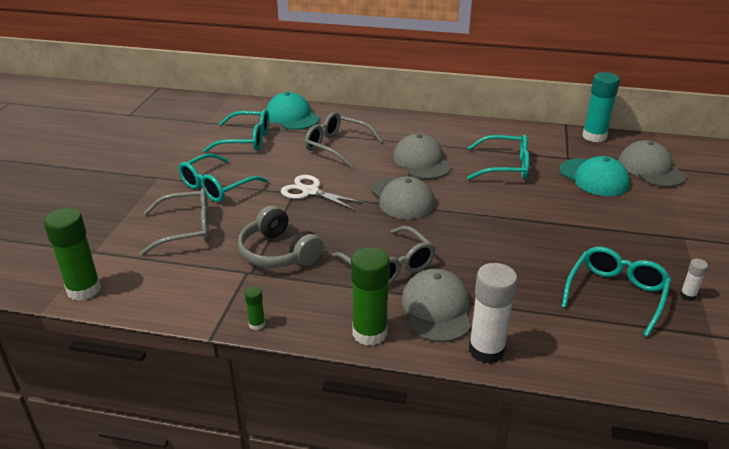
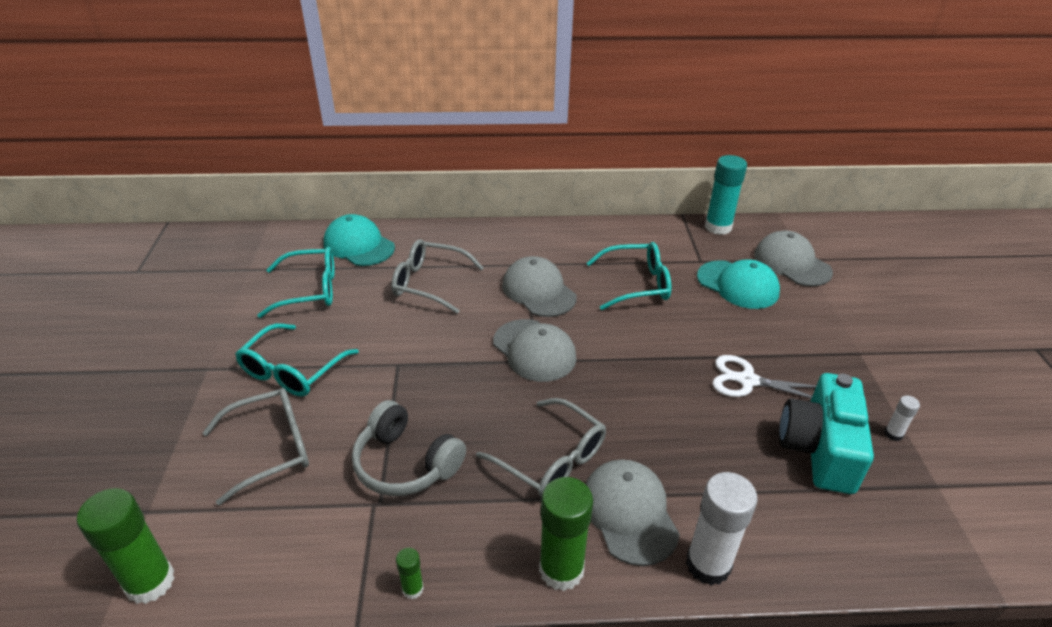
camera: 15 degrees left, 5 degrees up
white scissors [281,175,365,210] -> white scissors moved to [713,355,816,399]
turquoise glasses [561,247,671,337] -> turquoise camera [779,373,874,494]

